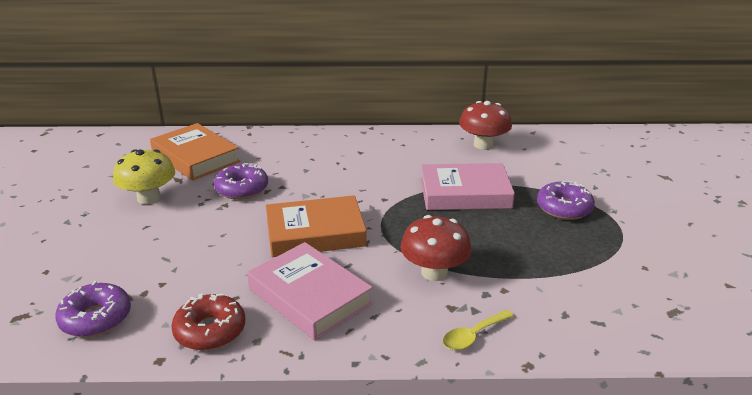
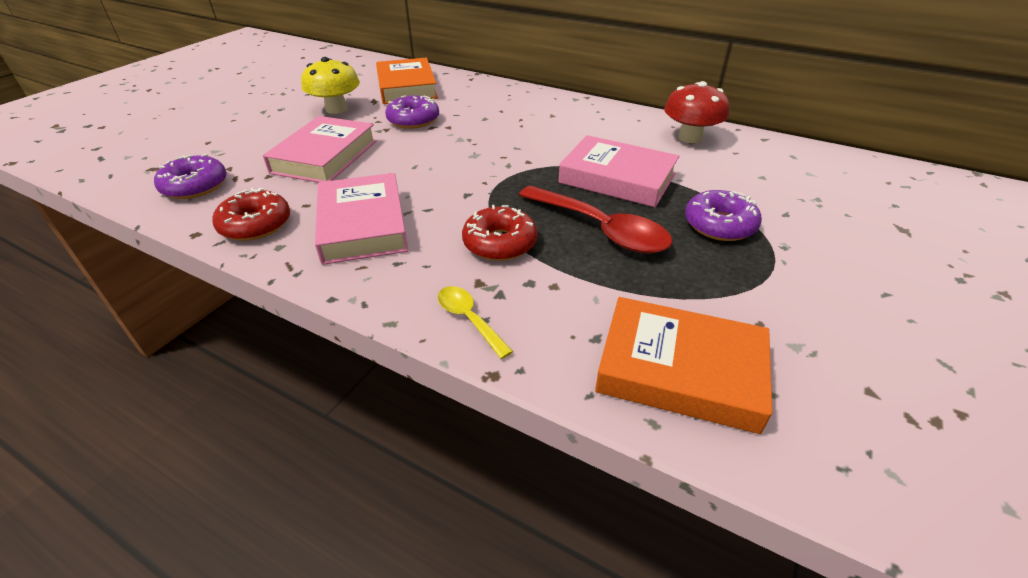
camera: 30 degrees right, 10 degrees up
orange book [266,195,367,257] -> orange book moved to [595,297,772,434]
red mushroom [400,215,472,281] -> red donut [462,205,538,261]
yellow spoon [443,310,514,350] -> yellow spoon turned 60 degrees clockwise [438,286,513,359]
none -> pink book [263,116,377,183]
none -> red spoon [519,186,672,253]

